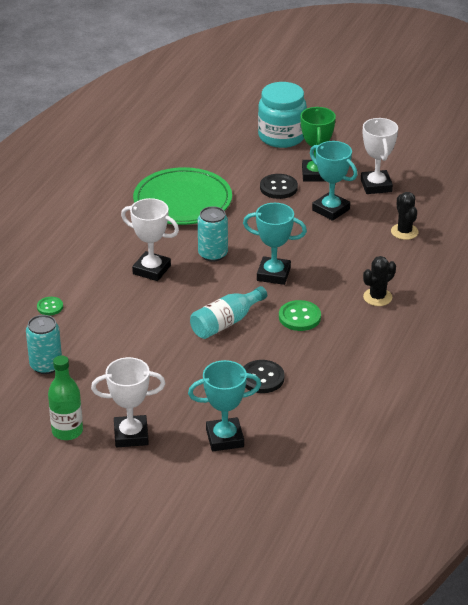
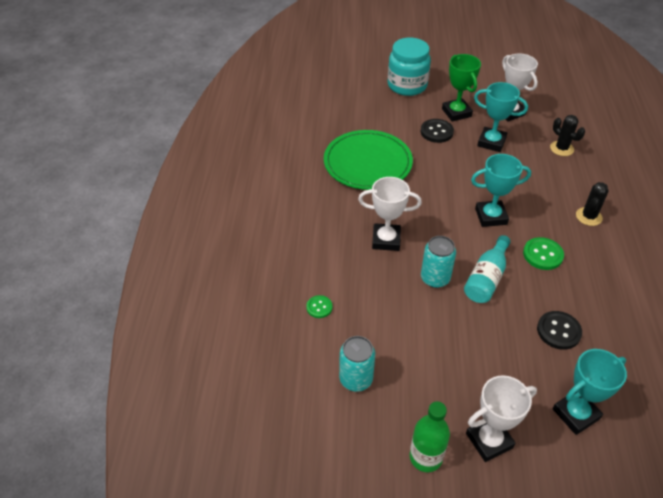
camera: 20 degrees left, 10 degrees up
turquoise can [198,206,228,262] -> turquoise can moved to [421,236,456,288]

